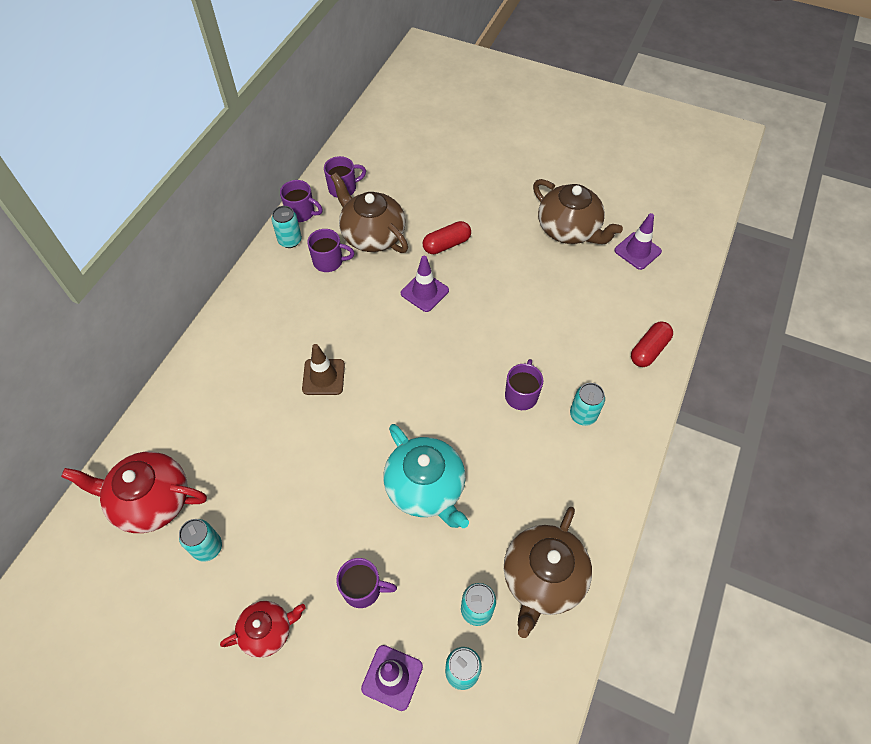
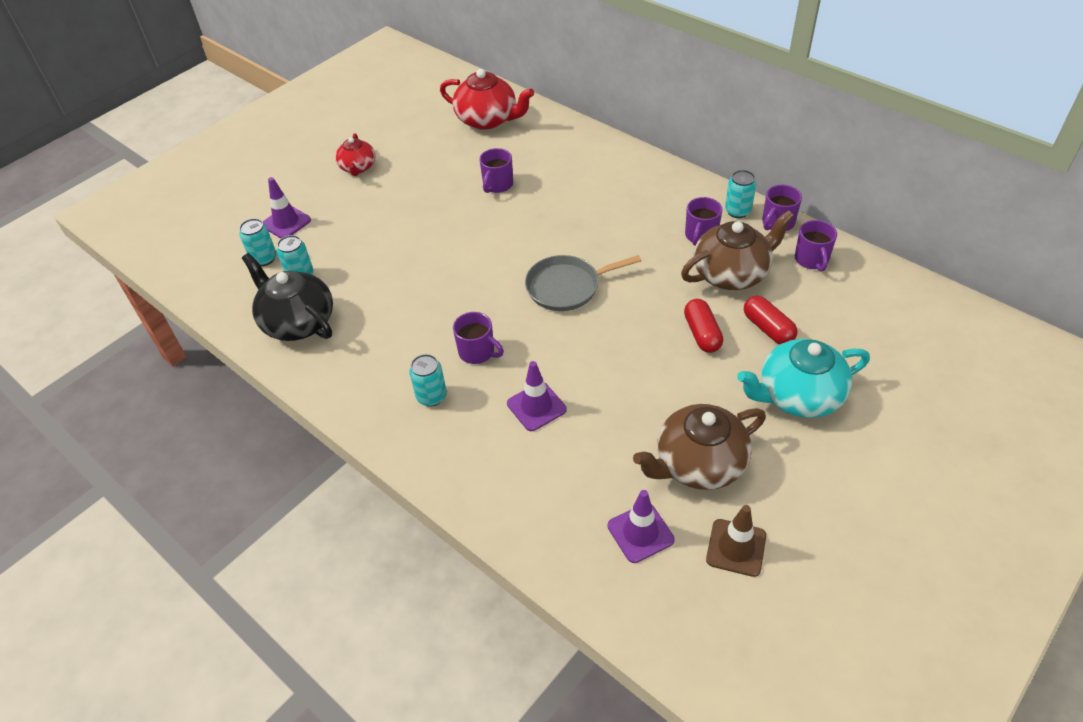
camera: 110 degrees right, 10 degrees down
red teapot [61,452,207,533] -> red teapot turned 90 degrees clockwise [440,69,534,130]
turquoise can [179,519,222,562] -> none
brown traffic cone [302,344,345,395] -> brown traffic cone moved to [706,505,766,577]
purple mug [336,558,397,608] -> purple mug moved to [479,148,513,193]
turquoise teapot [383,424,469,528] -> turquoise teapot moved to [737,339,870,418]
purple traffic cone [401,256,449,312] -> purple traffic cone moved to [507,361,567,431]
brown teapot [504,507,592,638] -> black teapot [242,253,333,341]
red capsule [631,321,673,367] -> red capsule moved to [744,296,798,344]
none -> grey pan [525,255,641,311]

